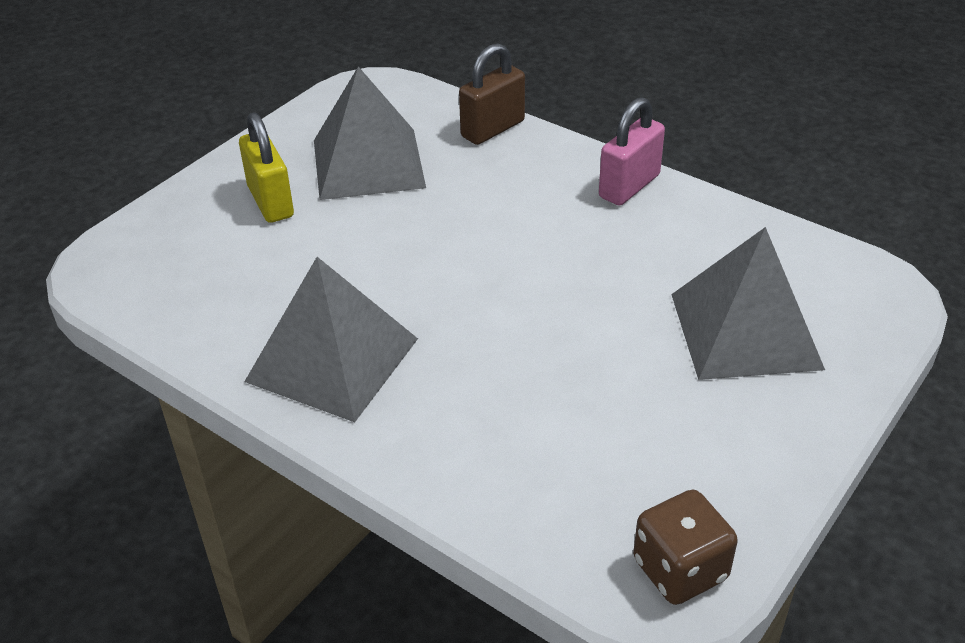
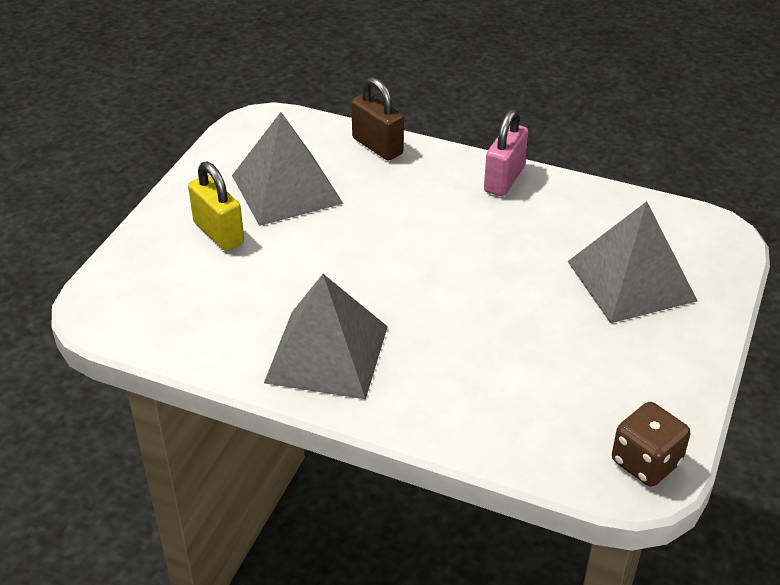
camera: 15 degrees left, 0 degrees up
brown padlock [459,43,525,145] -> brown padlock turned 75 degrees counterclockwise [351,77,404,161]

